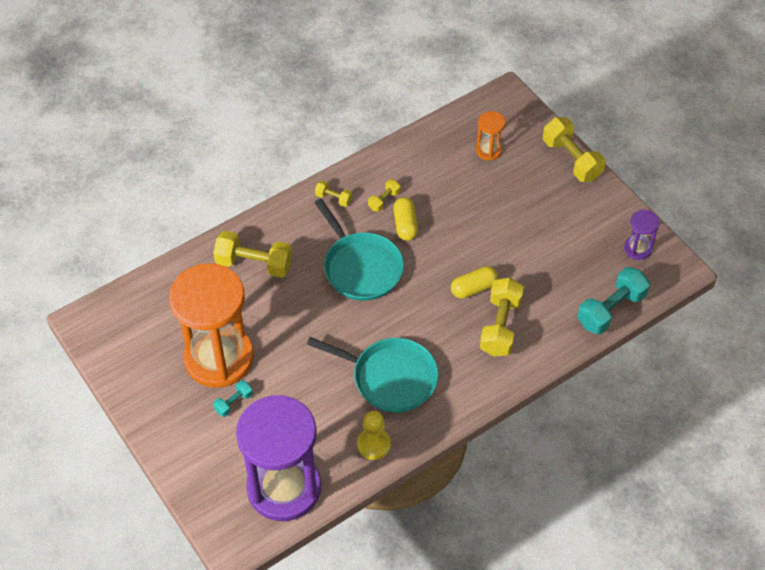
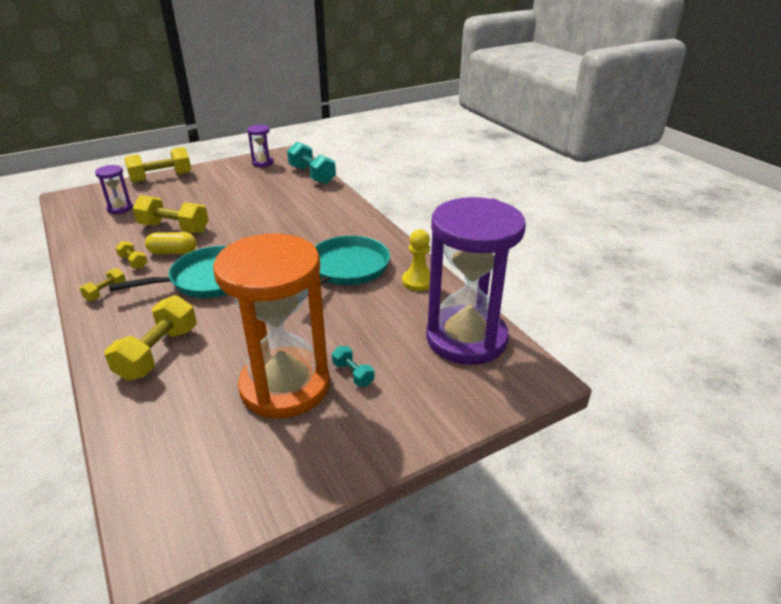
camera: 85 degrees left, 20 degrees down
yellow capsule [451,266,498,299] -> none
orange hourglass [476,111,505,161] -> purple hourglass [95,165,133,214]
yellow dumbbell [480,278,524,357] -> yellow dumbbell moved to [133,195,209,233]

